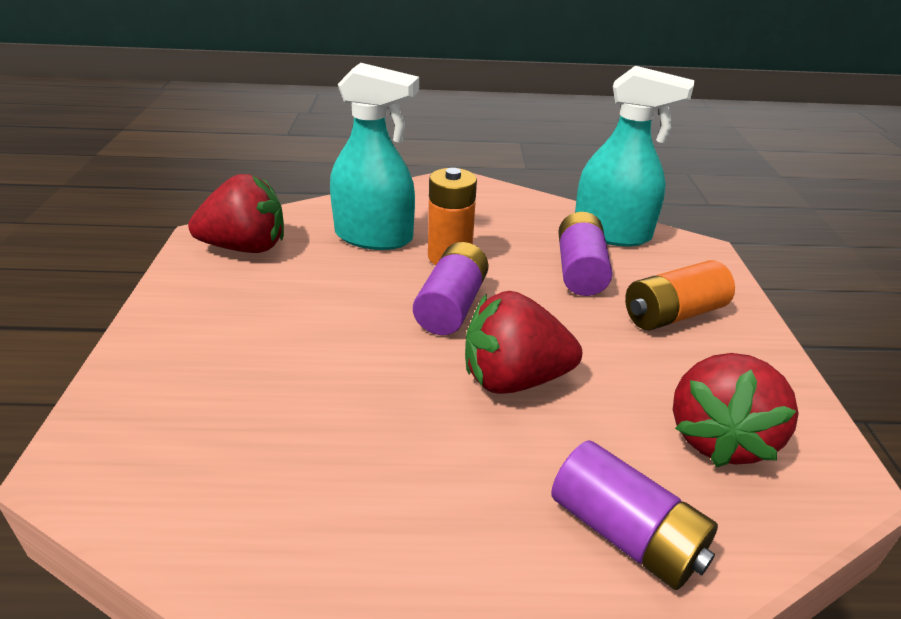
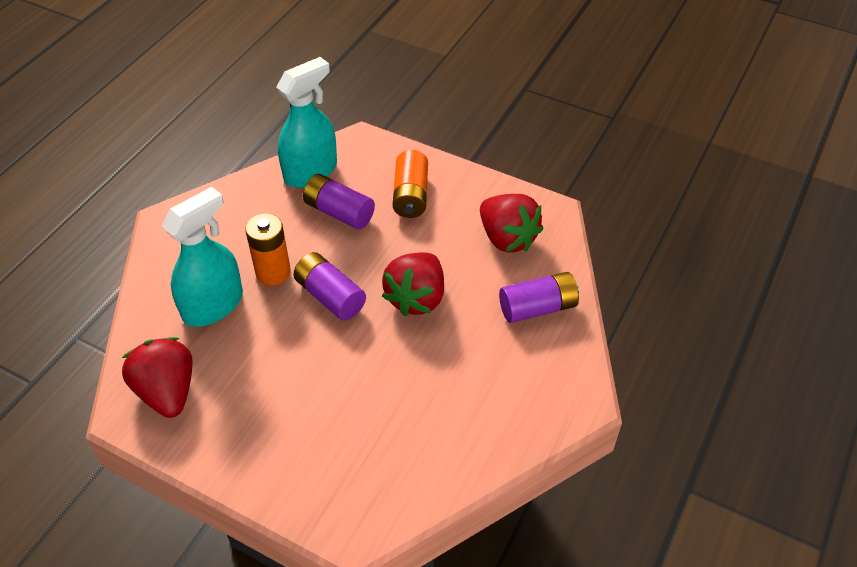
camera: 60 degrees left, 15 degrees up
red strawberry [188,174,284,253] -> red strawberry turned 45 degrees counterclockwise [122,337,193,418]

